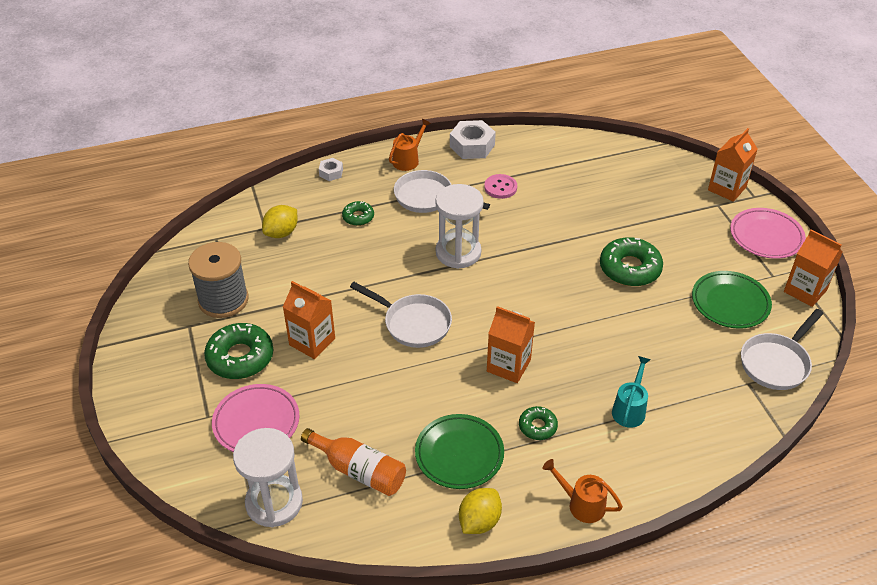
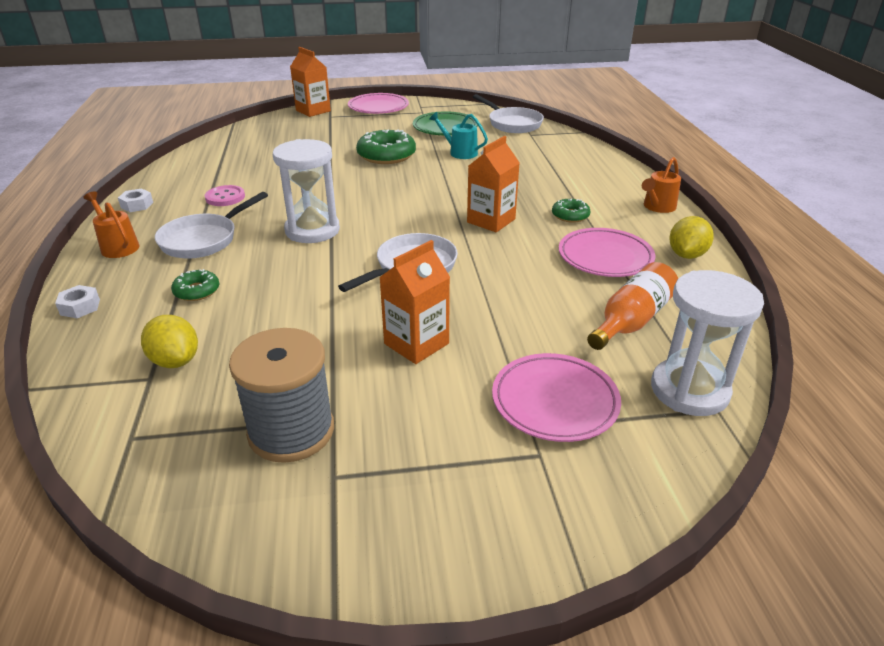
camera: 80 degrees left, 10 degrees down
green donut [204,323,273,379] -> none
green plate [415,414,504,489] -> pink plate [559,228,655,277]
white nut [450,120,496,159] -> white nut [118,188,153,212], size x0.54
yellow lemon [459,488,502,534] -> yellow lemon turned 75 degrees clockwise [669,216,714,259]
turquoise watering can [612,356,651,428] -> turquoise watering can moved to [429,112,488,159]
orange carton [784,230,842,307] -> none

